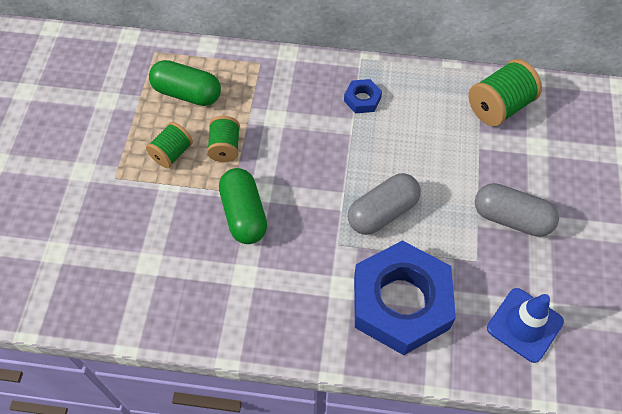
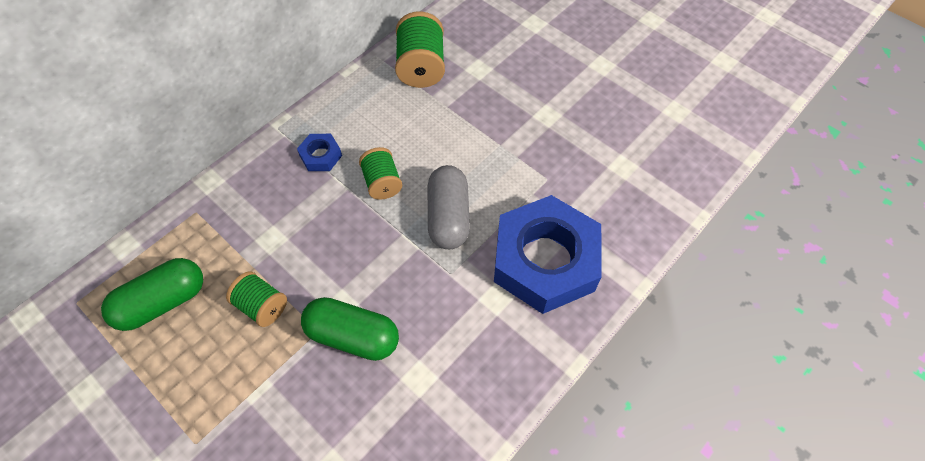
camera: 55 degrees left, 0 degrees up
green spool [146,122,193,168] -> green spool moved to [359,147,402,200]
grey capsule [475,183,559,237] -> none
blue traffic cone [487,288,564,363] -> none

